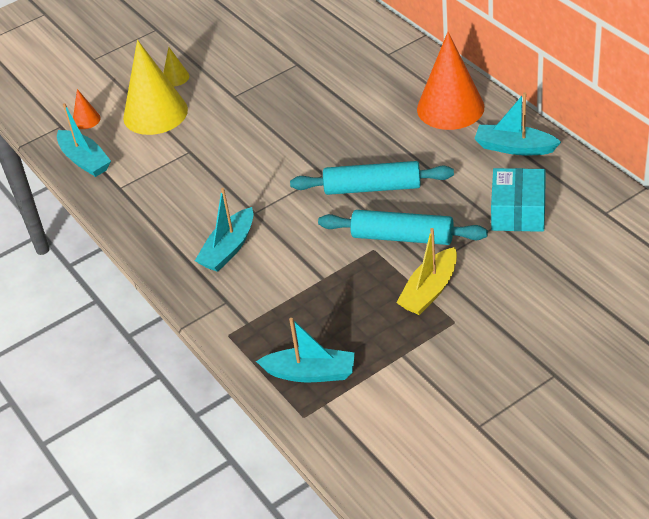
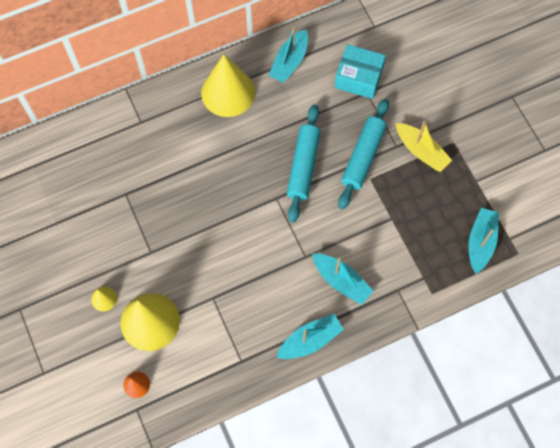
camera: 85 degrees left, 25 degrees up
turquoise boat [57,103,111,177] -> turquoise boat moved to [276,314,344,359]
orange cone [417,32,484,130] -> yellow cone [201,54,255,117]

